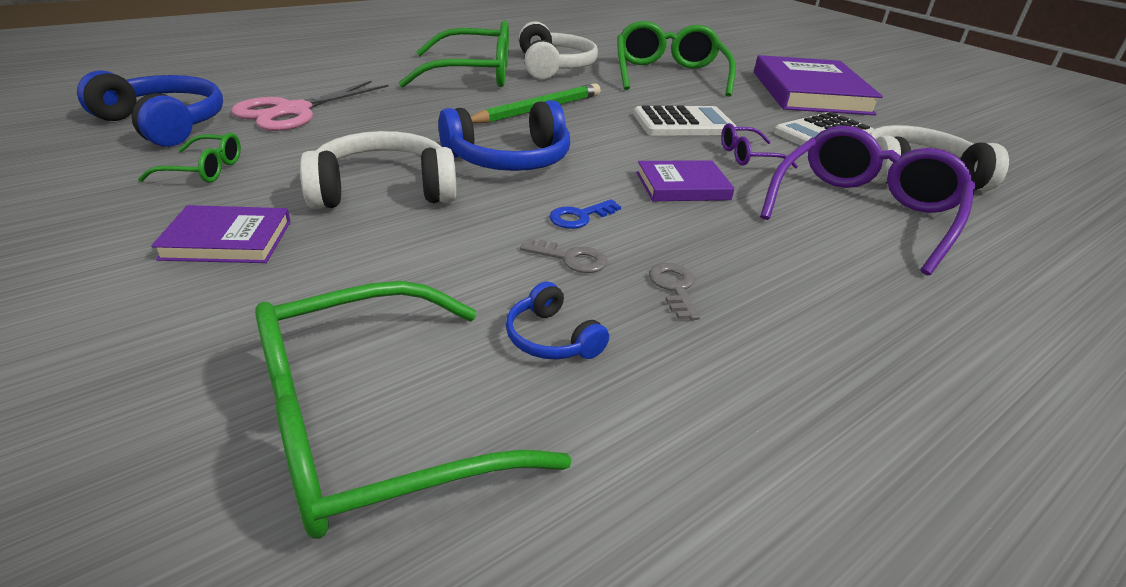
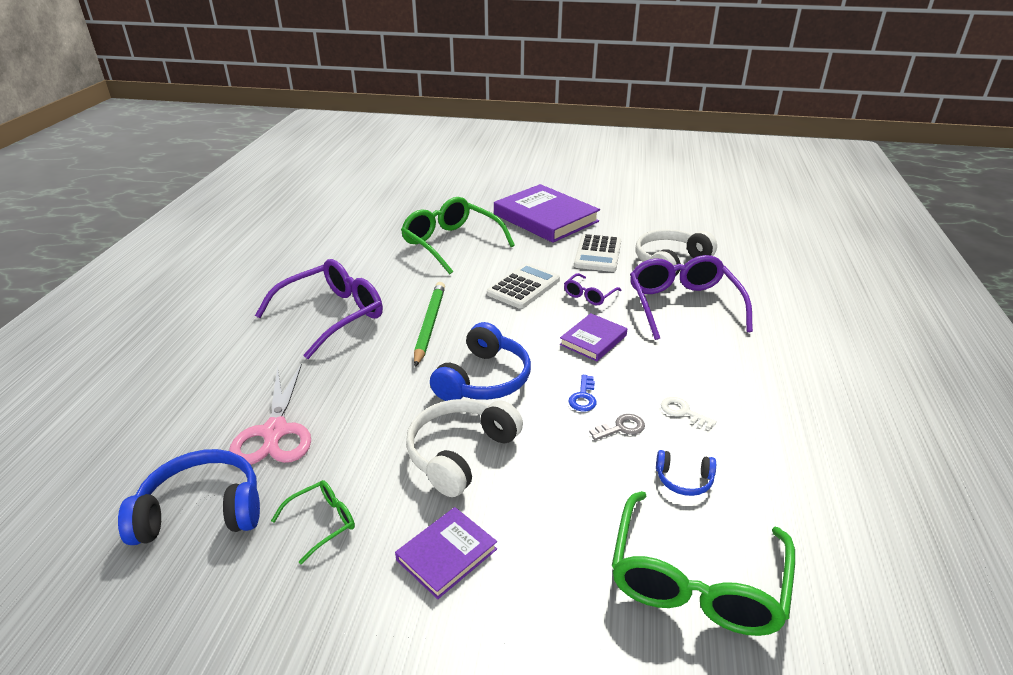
camera: 40 degrees left, 0 degrees up
green glasses [399,20,509,88] -> purple glasses [255,259,383,359]
white headphones [519,21,598,79] -> none
grey key [649,263,700,320] -> white key [661,397,717,429]

